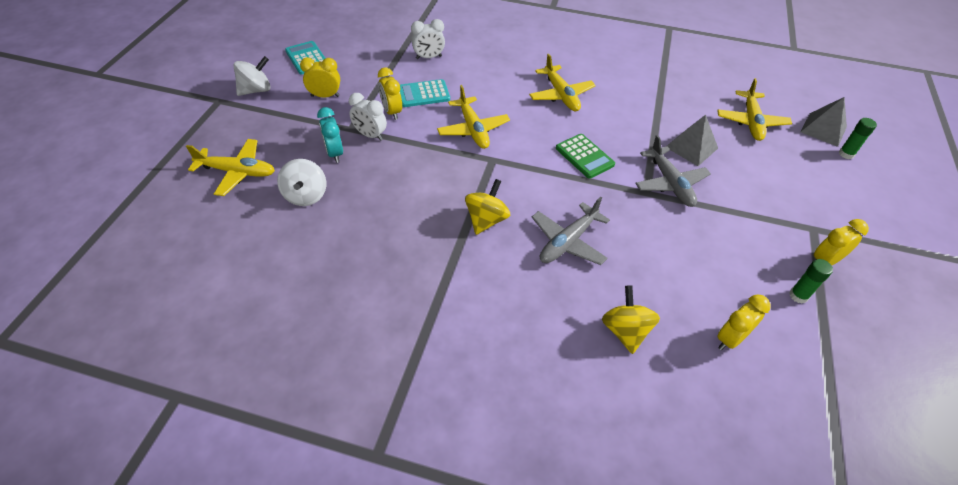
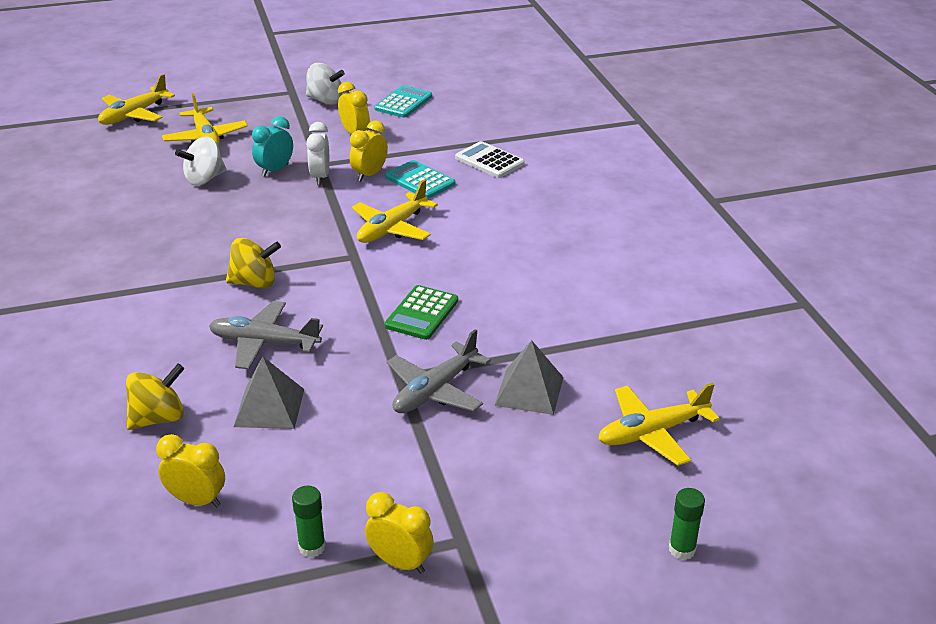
camera: 60 degrees right, 15 degrees down
white clock [411,19,445,59] -> white calculator [455,141,525,178]
yellow plane [529,54,596,111] -> yellow plane moved to [98,74,175,125]
grey pyramid [801,97,847,147] -> grey pyramid moved to [234,356,304,429]

